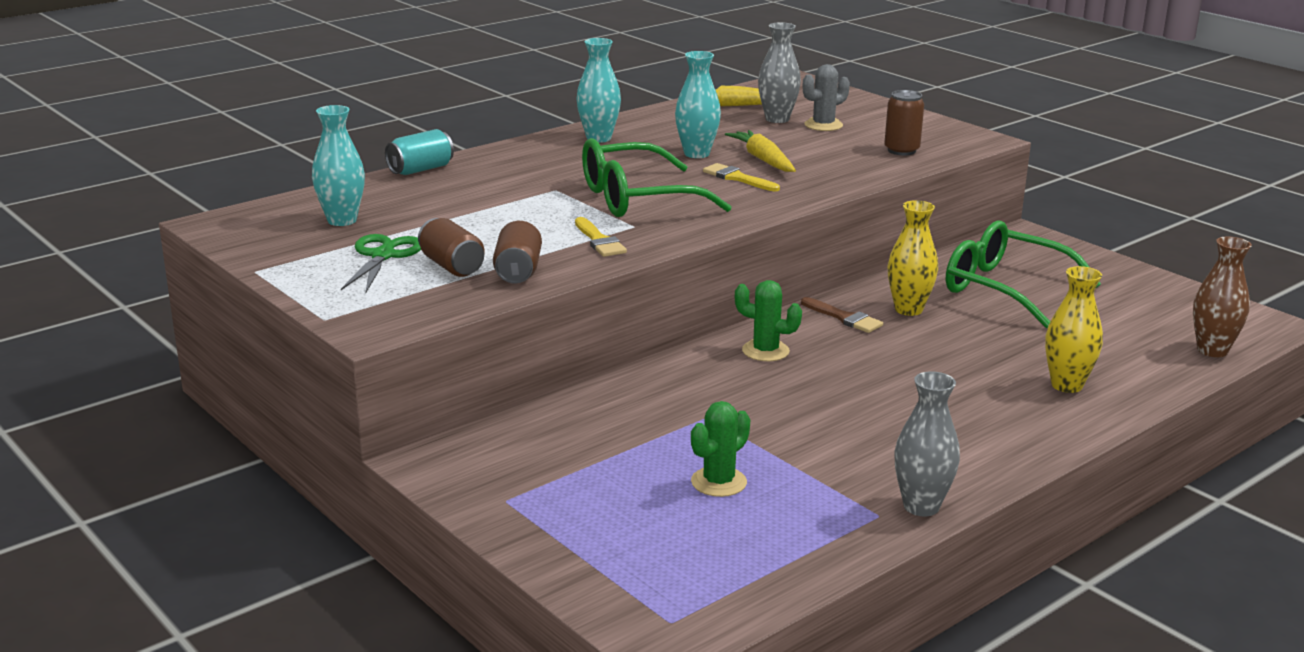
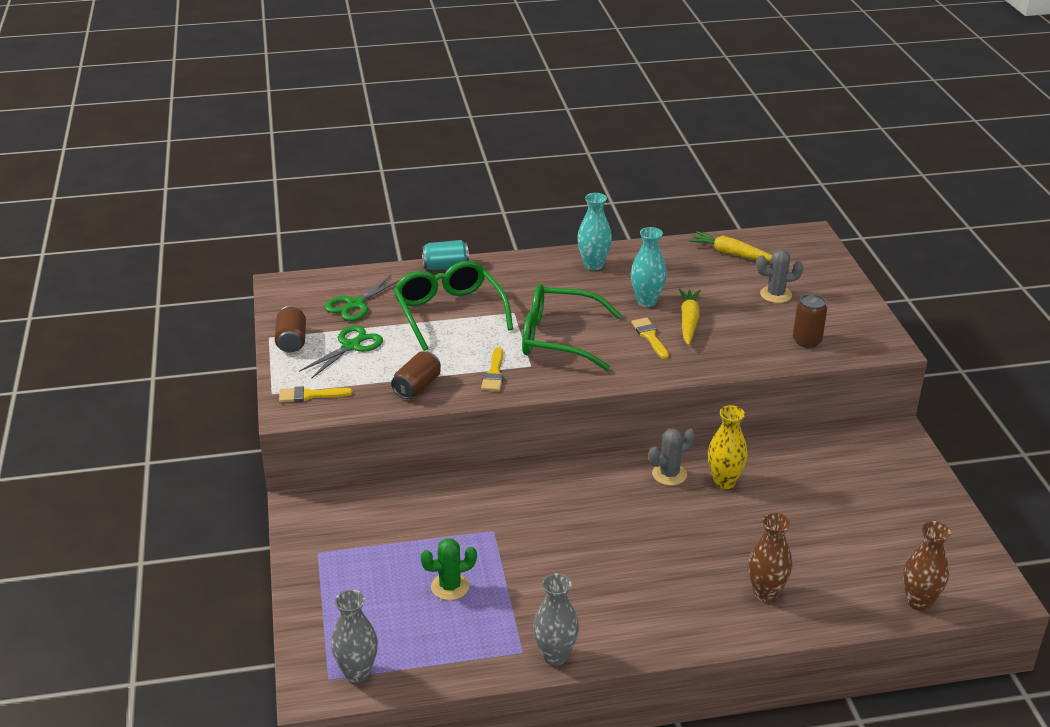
camera: 30 degrees right, 10 degrees up
turquoise vase [312,105,365,226] -> green scissors [325,275,401,321]
brown can [418,218,485,277] -> brown can moved to [275,305,306,353]
green cactus [735,280,802,361] -> none
grey vase [758,22,801,123] -> grey vase moved to [331,590,378,683]
brown brush [801,297,883,333] -> grey cactus [649,428,695,486]
green glasses [946,220,1101,328] -> green glasses moved to [394,261,513,351]
yellow vase [1045,266,1103,393] -> brown vase [748,513,793,602]
none -> yellow brush [279,386,353,402]

